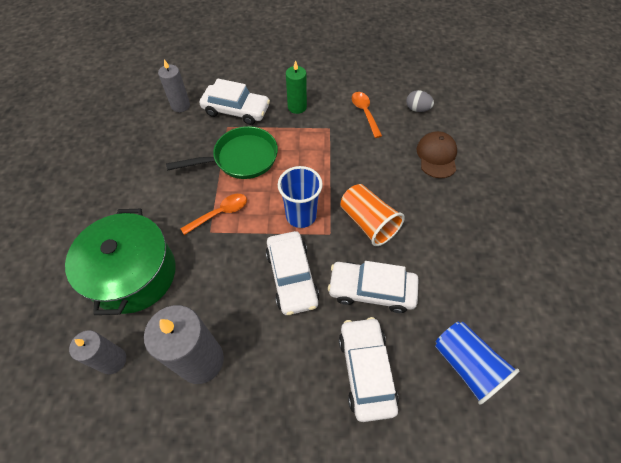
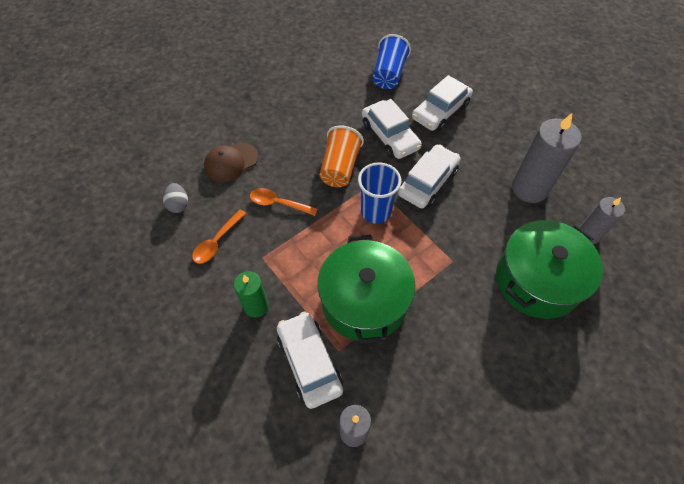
camera: 130 degrees left, 0 degrees up
green pan [166,126,278,179] -> green pot [318,235,415,344]
orange spoon [180,194,247,235] -> orange spoon moved to [250,188,318,216]

